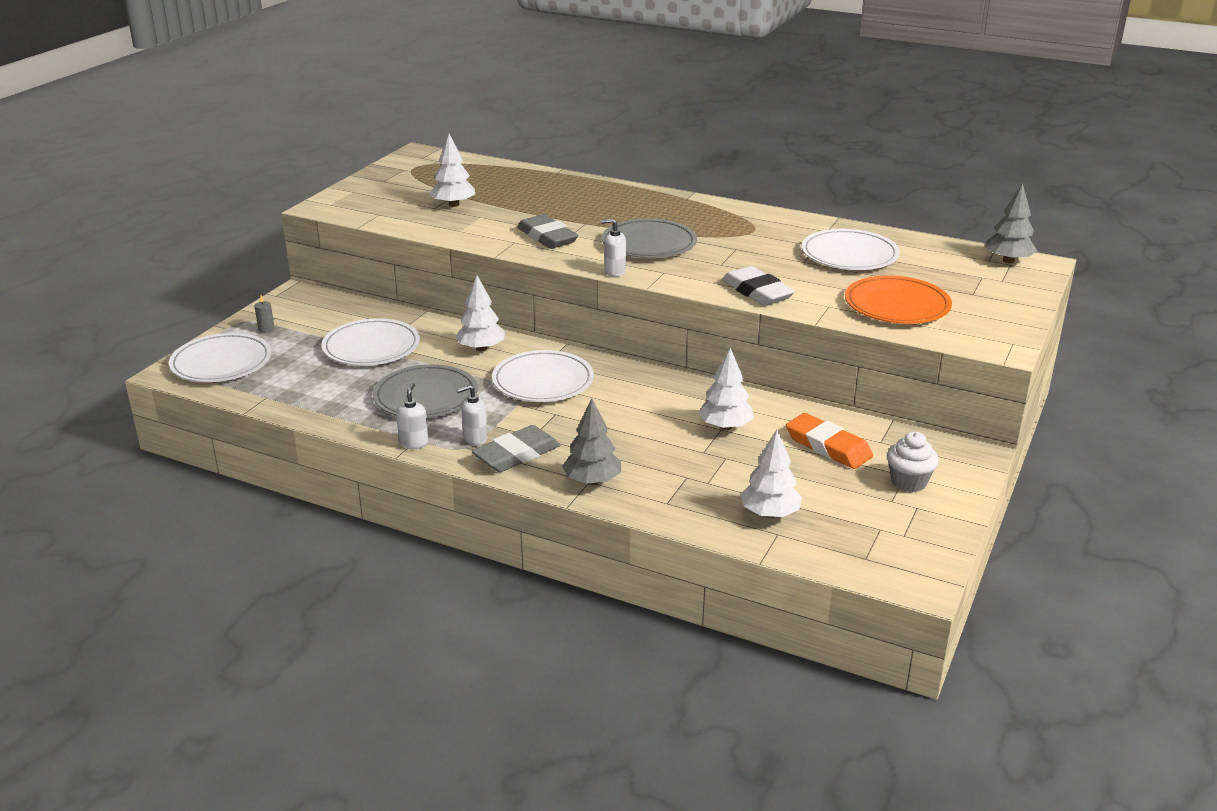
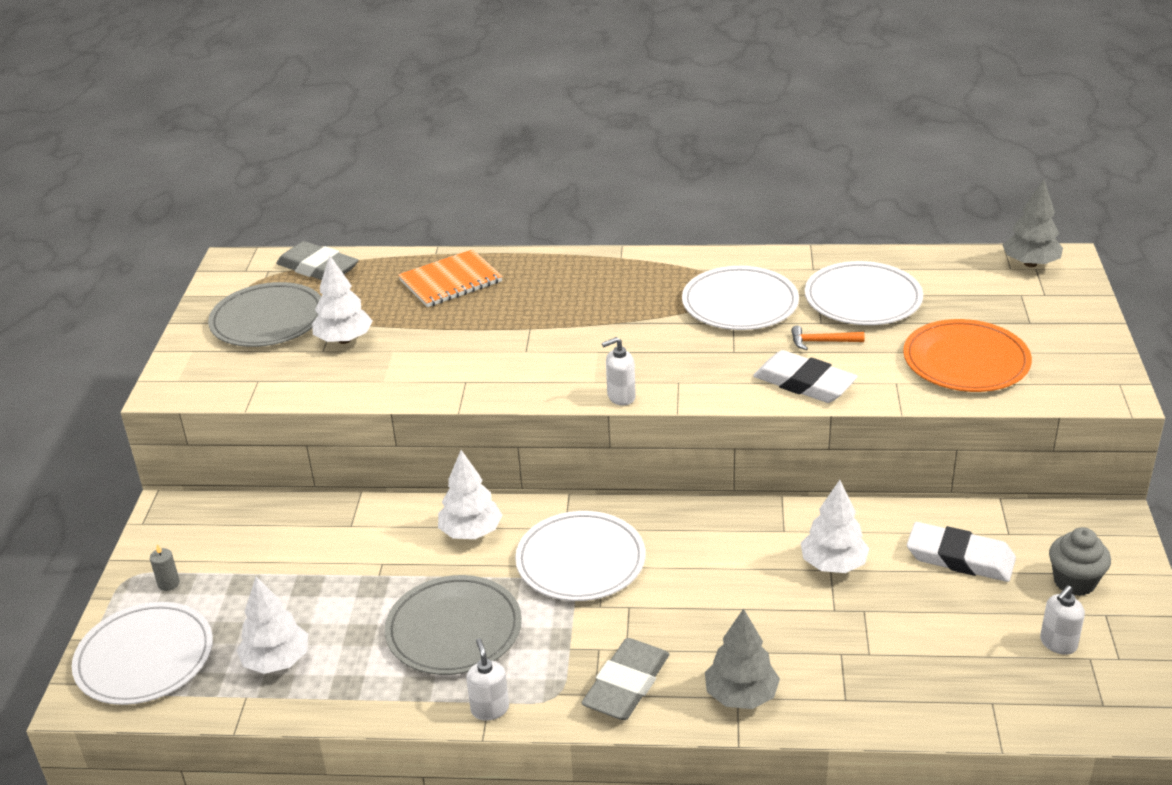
camera: 20 degrees left, 5 degrees up
white plate [322,318,420,366] -> white plate moved to [682,266,799,330]
white soap dispenser [457,385,488,445] -> white soap dispenser moved to [1040,585,1085,655]
grey eraser [517,214,578,249] -> grey eraser moved to [276,241,358,280]
grey plate [602,219,697,258] -> grey plate moved to [208,282,321,347]
white tree [740,430,802,518] -> white tree moved to [236,577,308,674]
orange eraser [786,413,873,469] -> white eraser [907,522,1016,582]
white cupcake [887,432,939,492] -> grey cupcake [1049,527,1111,596]
none -> orange notebook [398,249,503,307]
none -> orange hammer [791,326,865,350]

